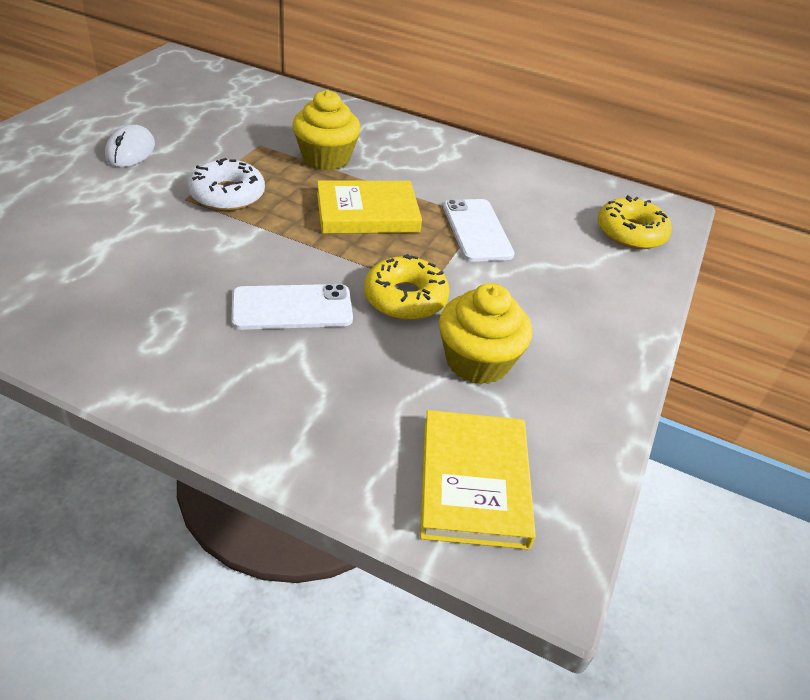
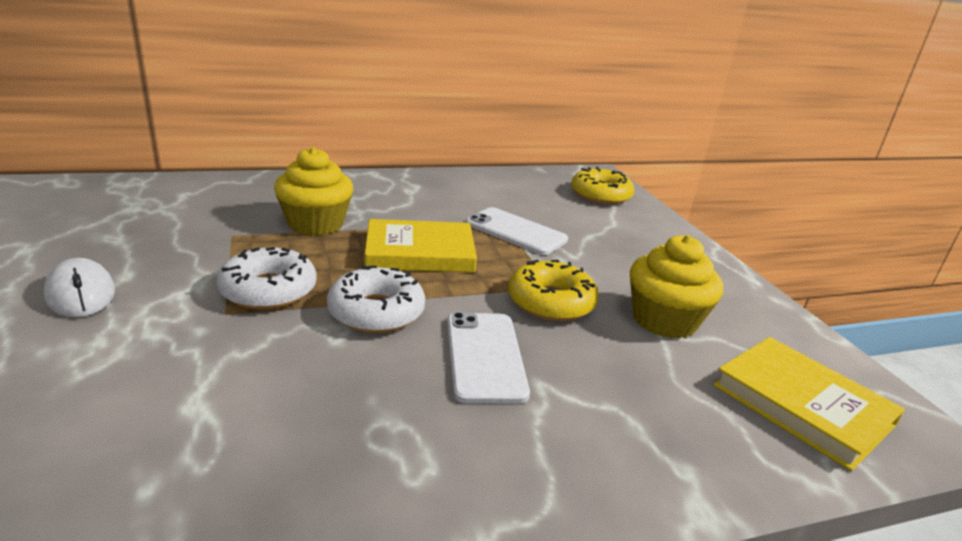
camera: 40 degrees left, 15 degrees down
white phone [231,284,353,330] -> white phone turned 45 degrees counterclockwise [447,312,530,404]
yellow book [317,181,422,234] -> yellow book turned 45 degrees clockwise [365,219,477,272]
none -> white donut [327,265,425,333]

